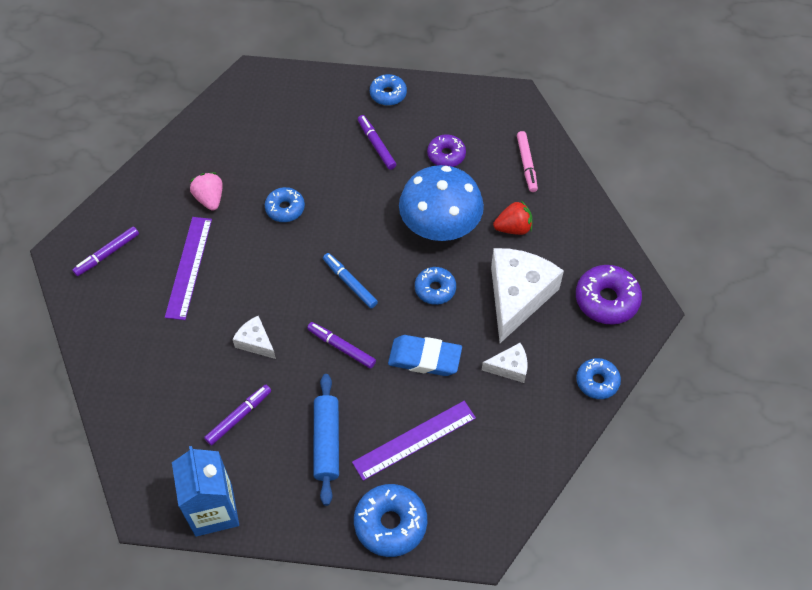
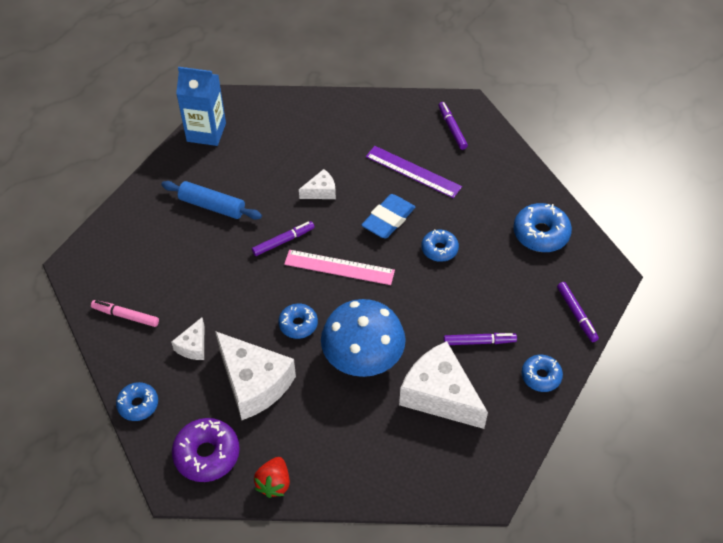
camera: 115 degrees right, 5 degrees down
pink strawberry [190,173,223,211] -> none
purple marker [204,385,271,446] -> purple marker moved to [557,282,599,342]
blue marker [323,253,378,308] -> pink ruler [284,250,395,285]
purple ruler [352,401,476,481] -> none
blue donut [354,484,427,557] -> blue donut moved to [513,203,572,252]
blue eraser [388,335,462,376] -> blue eraser moved to [361,194,415,239]
purple donut [427,134,466,167] -> white cheese [399,341,488,429]
red strawberry [493,201,532,235] -> red strawberry moved to [254,457,290,498]
pink marker [517,131,538,192] -> pink marker moved to [91,300,159,327]

